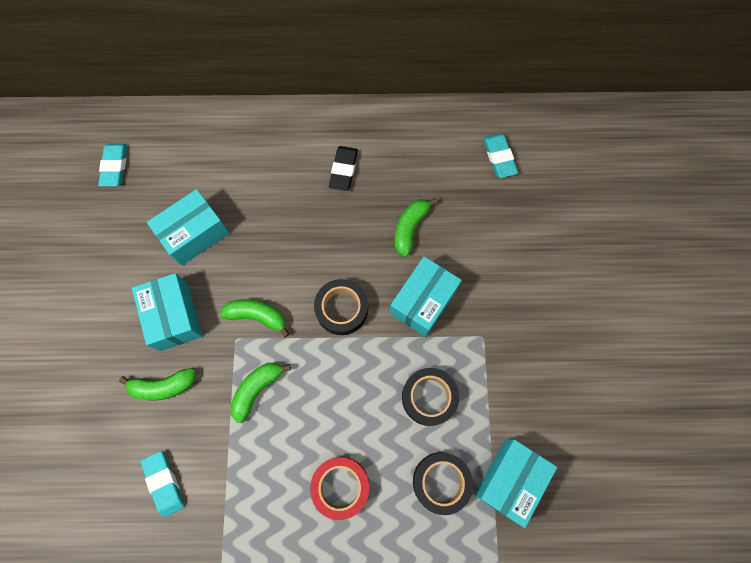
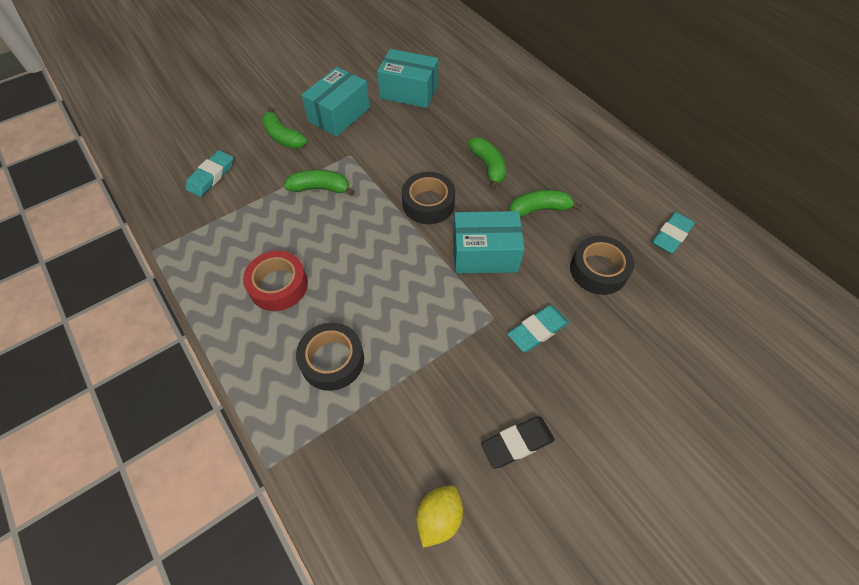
camera: 55 degrees right, 15 degrees down
turquoise eraser [98,143,127,186] -> turquoise eraser moved to [507,305,569,352]
green banana [220,299,290,337] -> green banana moved to [468,137,506,190]
black eraser [329,146,358,191] -> black eraser moved to [481,416,555,469]
black tape [402,368,459,426] -> black tape moved to [570,236,634,295]
turquoise box [474,439,557,528] -> none
none -> yellow lemon [416,485,463,548]

